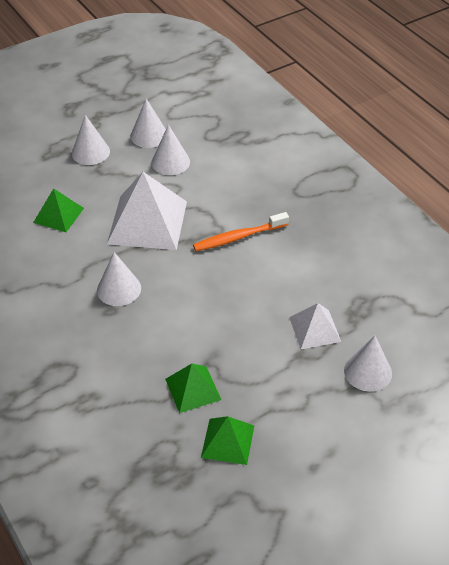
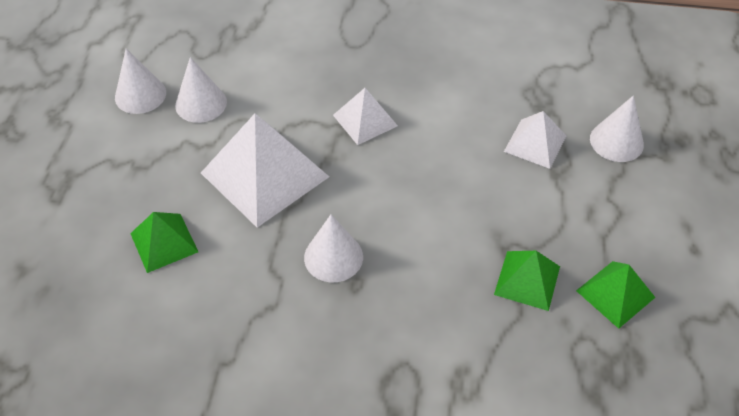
camera: 50 degrees left, 5 degrees up
white cone [72,115,110,165] -> none
orange toothbrush [193,212,289,251] -> white pyramid [333,88,398,145]

